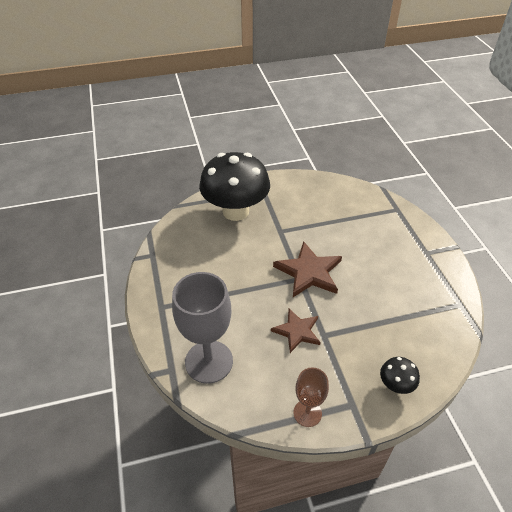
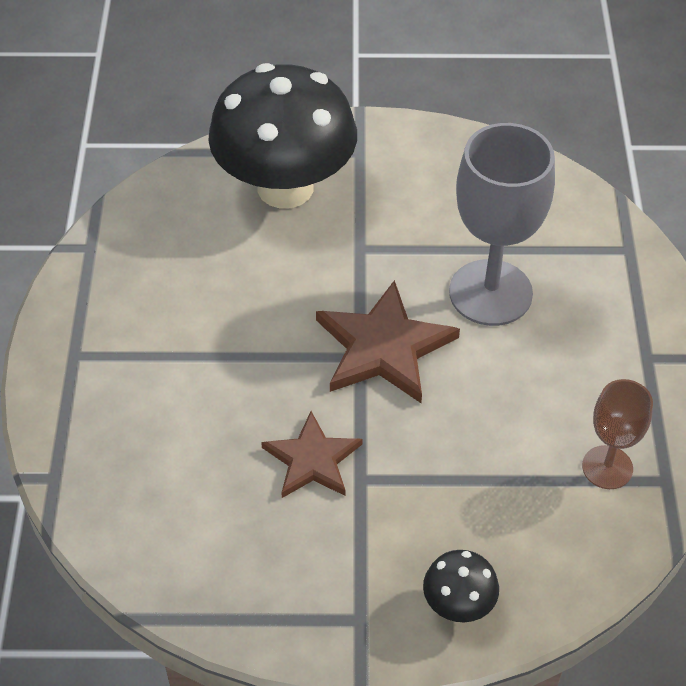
camera: 15 degrees right, 5 degrees up
grey goblet [172,272,233,384] -> grey goblet moved to [449,123,555,326]
brown goblet [293,367,329,427] -> brown goblet moved to [582,379,653,489]

